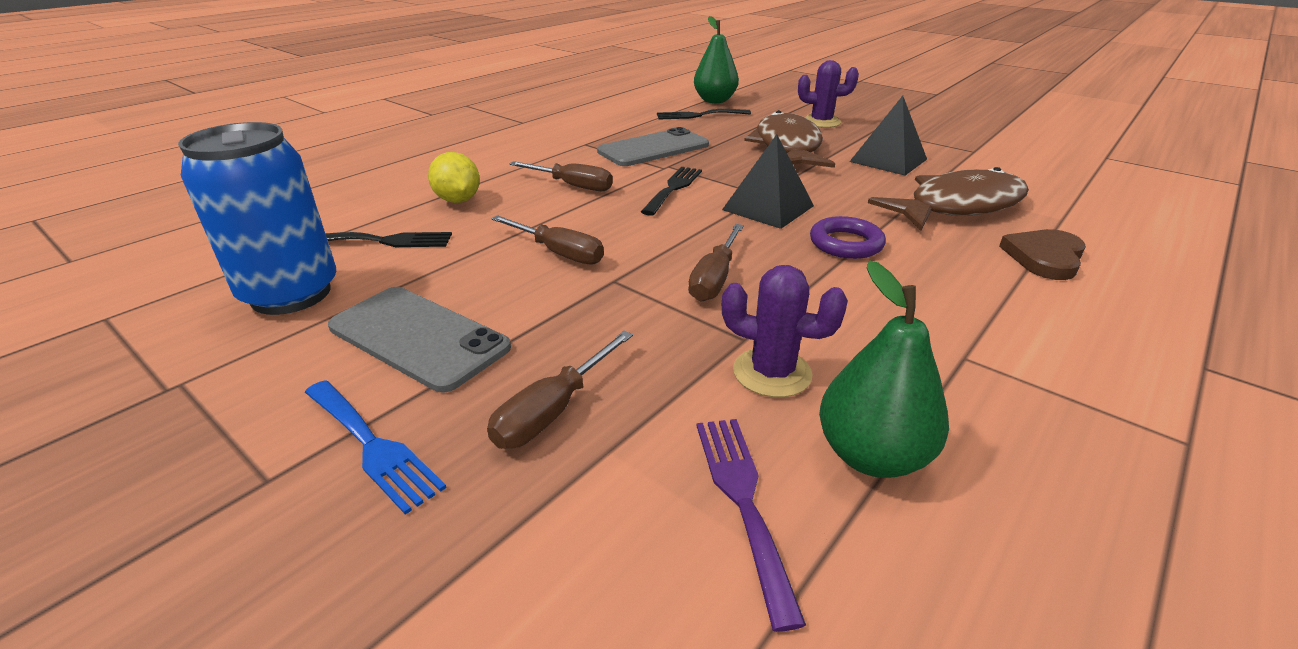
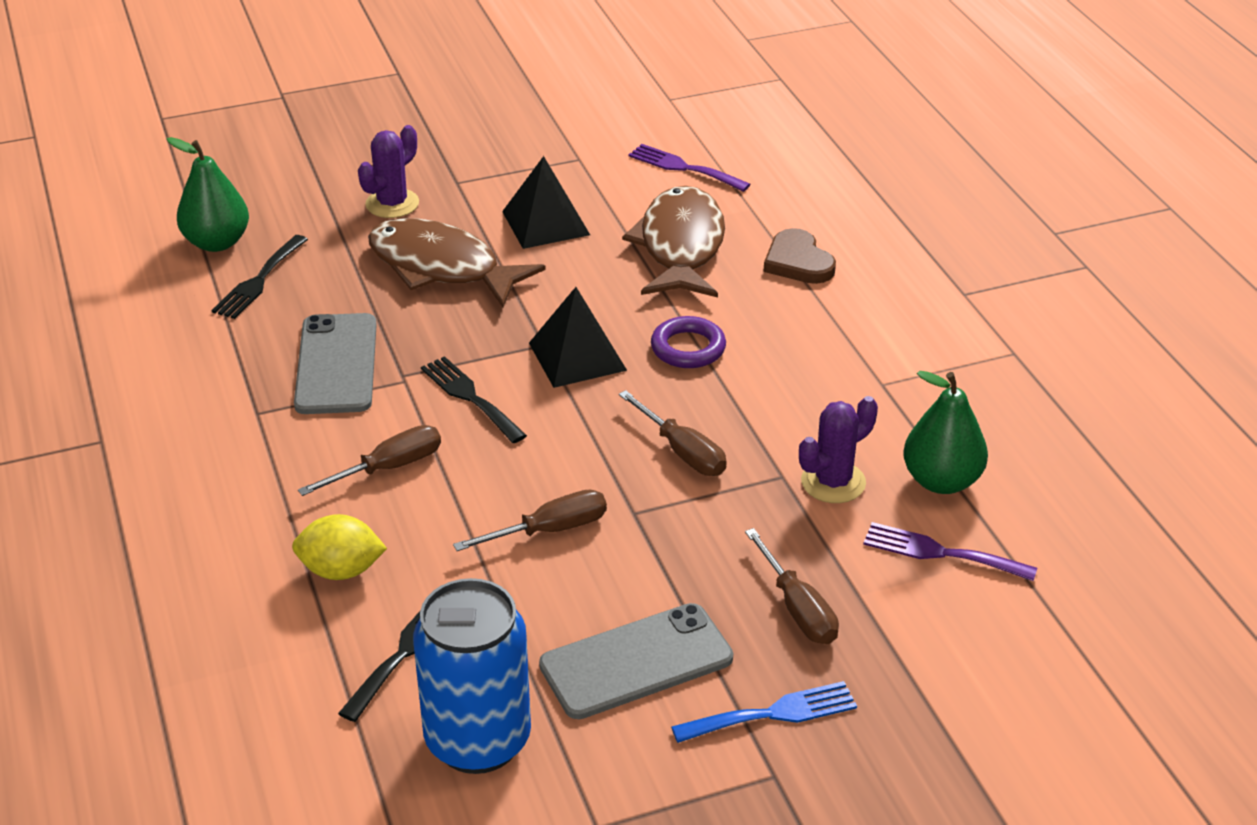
camera: 60 degrees left, 5 degrees up
none -> purple fork [628,144,751,192]

